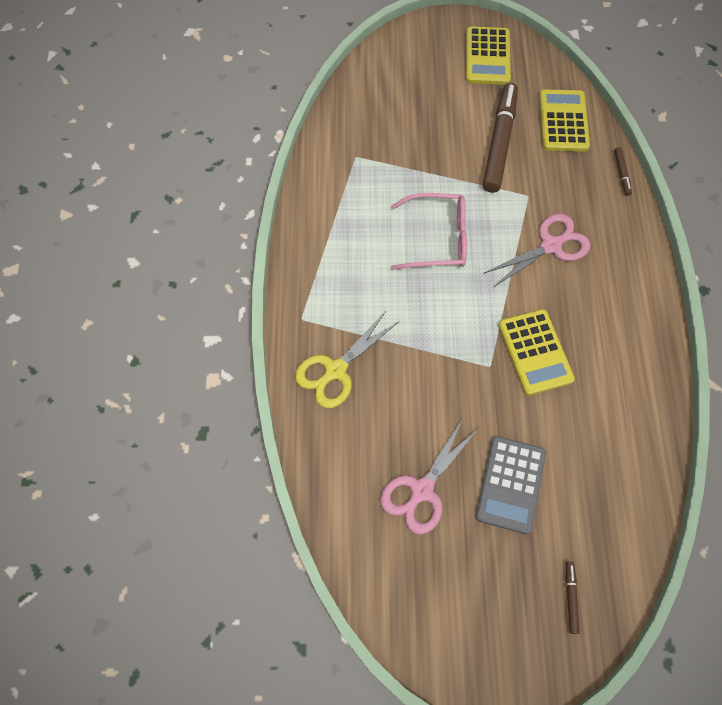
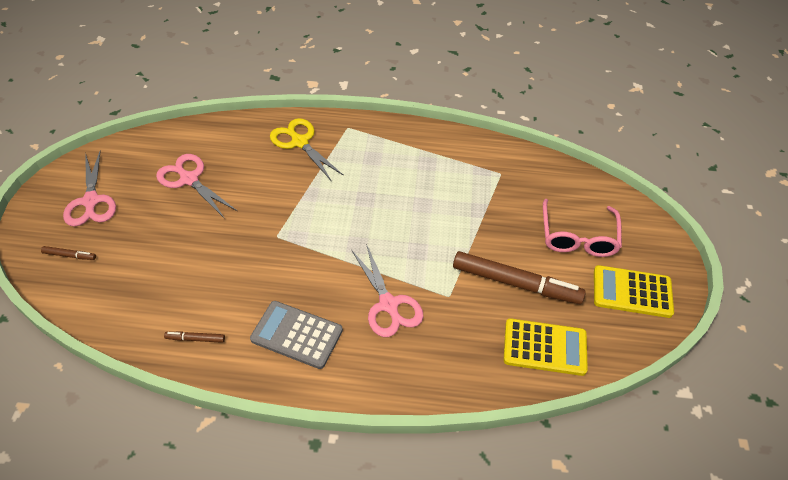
camera: 95 degrees right, 15 degrees down
pink glasses [391,193,467,270] -> pink glasses moved to [543,199,622,257]
grey calculator [476,436,546,534] -> grey calculator moved to [250,301,343,369]
yellow calculator [498,309,575,396] -> none
brown marker [614,147,632,196] -> brown marker moved to [164,331,225,343]
none -> pink scissors [63,150,116,226]

